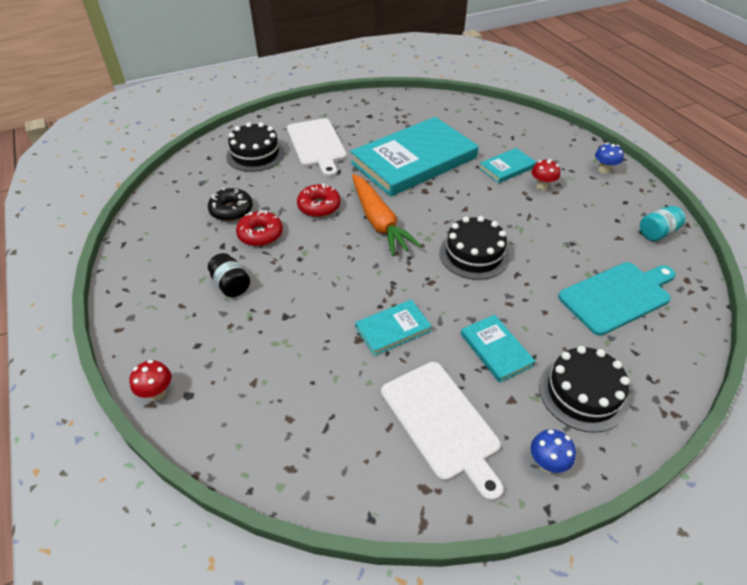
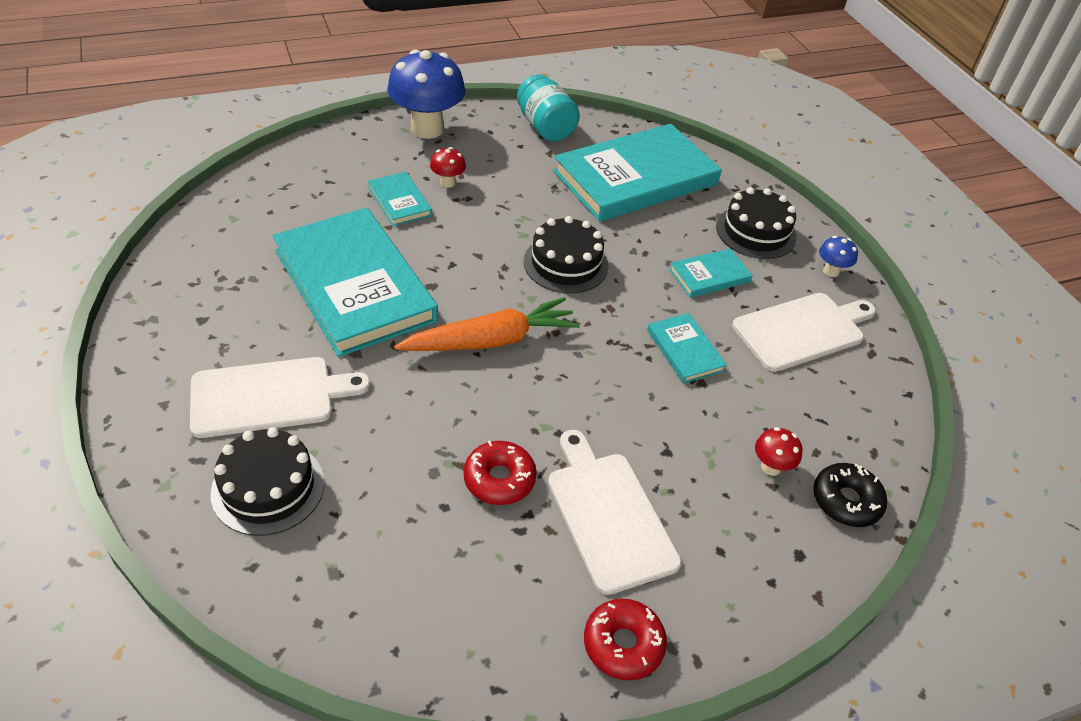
camera: 90 degrees left, 0 degrees up
red mushroom [130,360,171,401] -> red mushroom moved to [755,427,803,476]
black donut [208,188,253,221] -> black donut moved to [813,463,887,527]
black jar [208,253,250,297] -> white cutting board [548,430,682,595]
red donut [297,183,341,217] -> red donut moved to [584,599,667,680]
turquoise cutting board [558,262,676,336] -> turquoise book [553,124,722,222]
blue mushroom [595,143,624,174] -> blue mushroom [387,50,466,139], size x2.26
turquoise jar [640,206,686,241] -> turquoise jar [517,74,580,141], size x1.54

